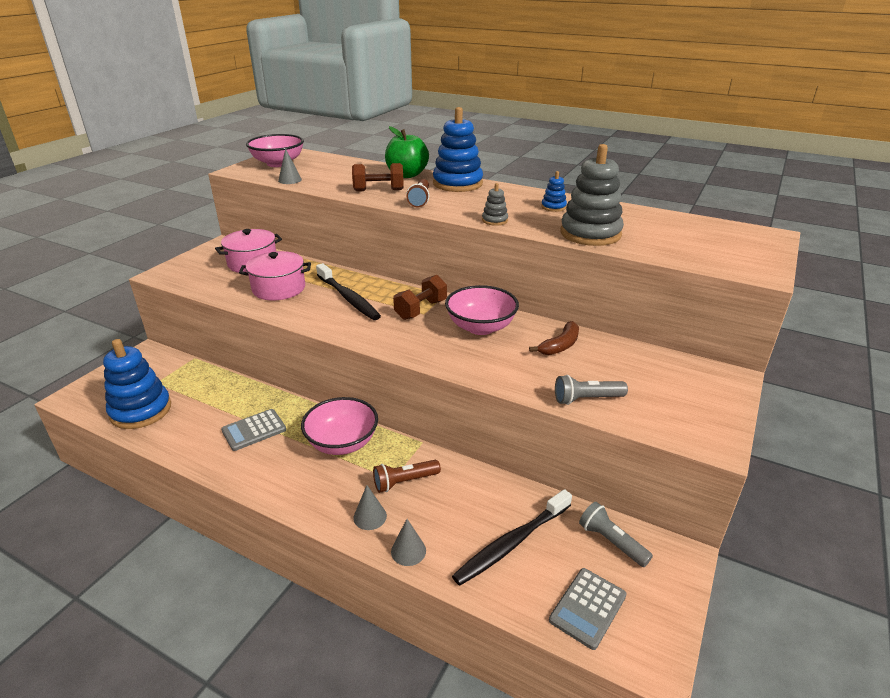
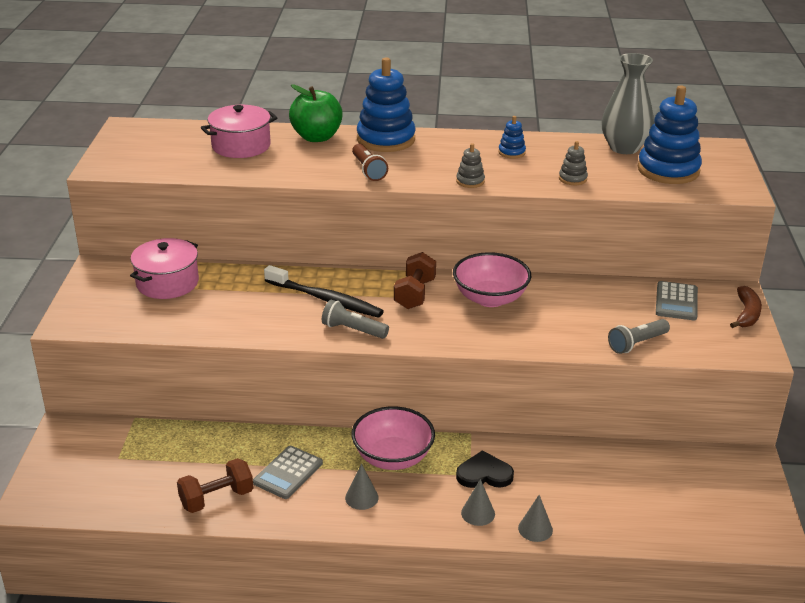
camera: 25 degrees left, 0 degrees up
blue stacking toy [103,339,171,429] -> blue stacking toy moved to [638,86,702,184]
pink pot [239,251,311,300] -> pink pot moved to [201,105,277,158]
pink bowl [246,134,304,167] -> none
grey cone [278,148,302,184] -> grey cone moved to [345,463,379,510]
brown dumbbell [352,163,404,191] -> brown dumbbell moved to [177,458,253,513]
brown flashlight [373,460,441,493] -> black heart [456,450,514,488]
black toothbrush [452,489,572,586] -> none
brown banana [529,321,579,355] -> brown banana moved to [730,286,762,328]
grey calculator [549,568,627,650] -> grey calculator moved to [656,281,698,321]
grey stacking toy [561,144,624,246] -> grey stacking toy [559,141,588,185], size x0.45
grey flashlight [579,502,653,567] -> grey flashlight moved to [322,300,389,339]
none -> grey vase [602,53,654,154]

